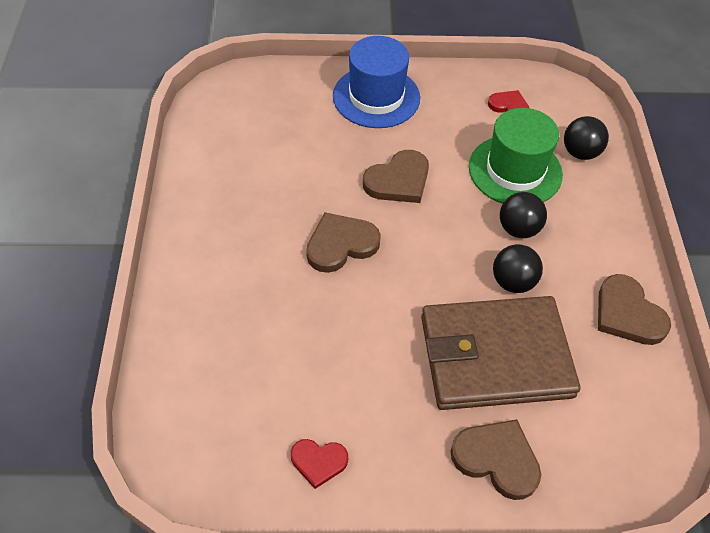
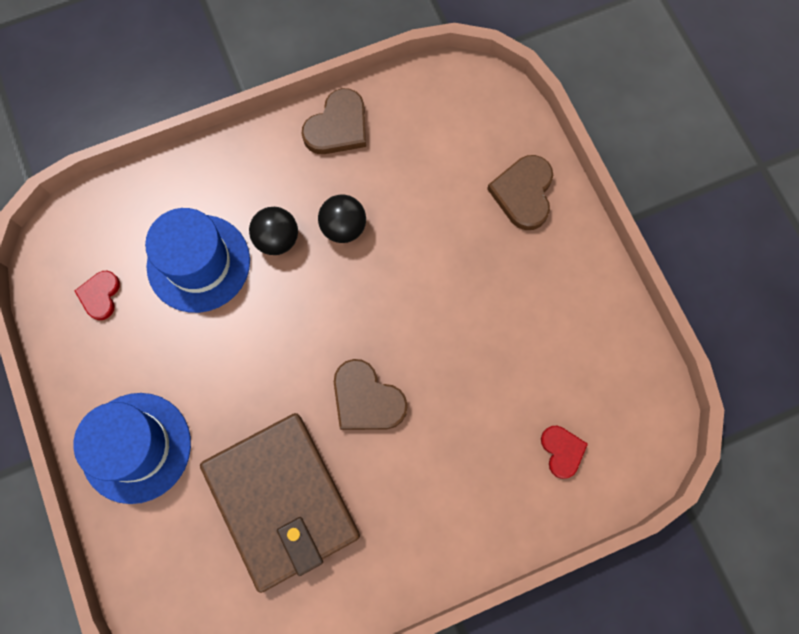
camera: 110 degrees left, 20 degrees up
red heart [291,439,348,489] -> red heart moved to [541,426,588,479]
brown heart [363,150,429,203] -> none
brown wallet [421,296,580,410] -> brown wallet moved to [200,413,360,593]
green hat [469,108,563,204] -> blue hat [145,208,250,313]
black ball [564,116,609,160] -> none

